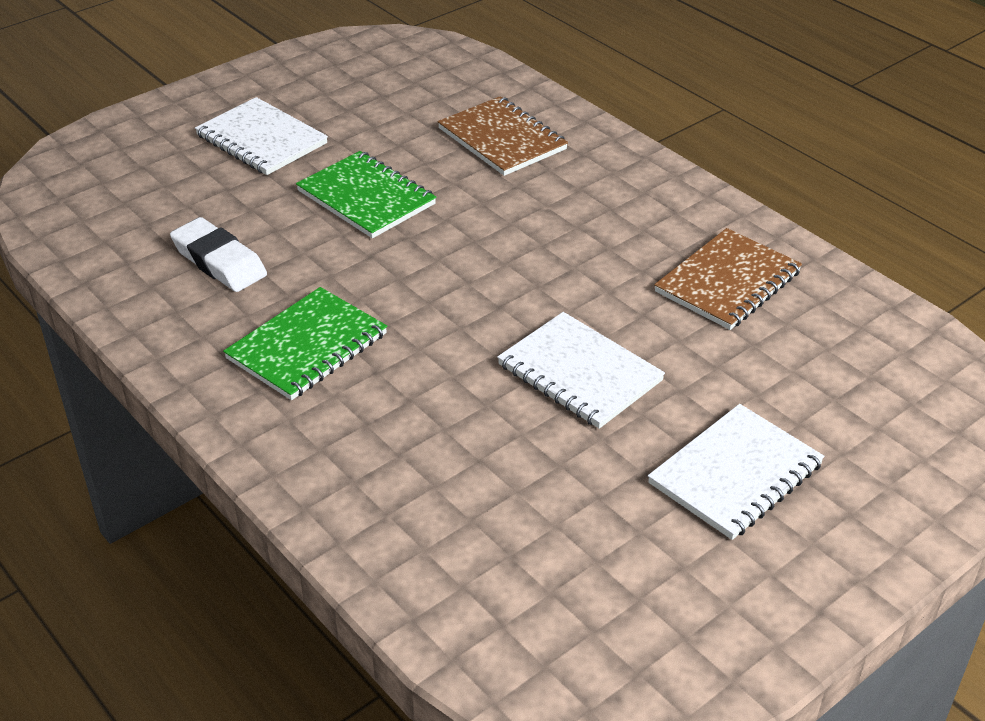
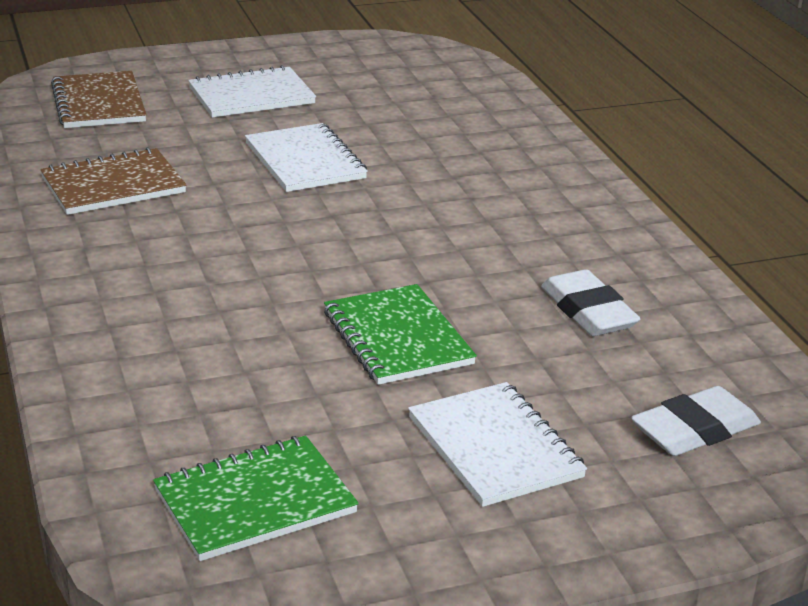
camera: 160 degrees left, 10 degrees down
green notebook [223,287,387,400] -> green notebook moved to [153,436,359,561]
brown notebook [438,96,568,176] -> brown notebook moved to [51,71,147,128]
none -> white eraser [631,386,761,456]

